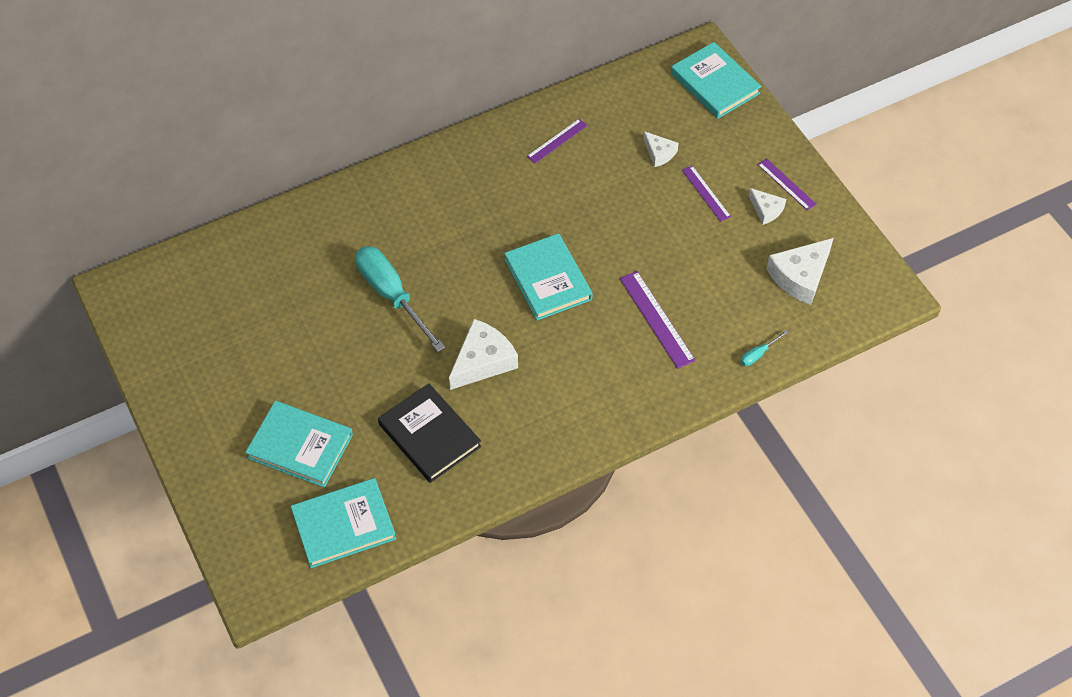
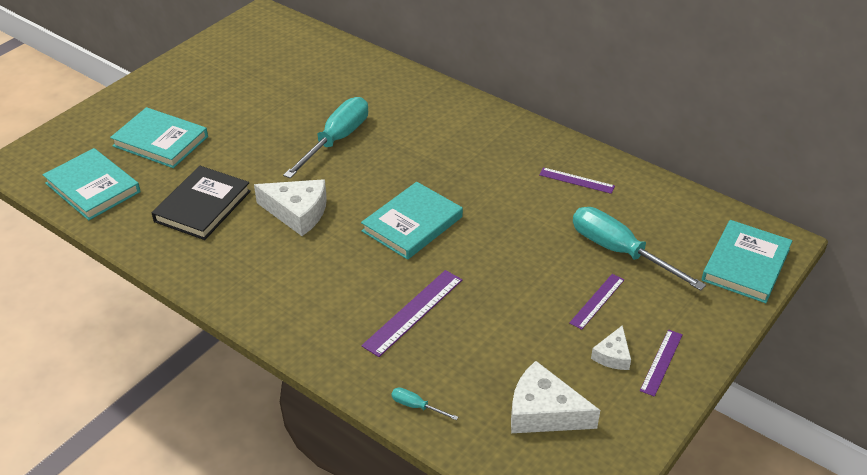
camera: 65 degrees right, 15 degrees down
turquoise book [245,401,353,488] -> turquoise book turned 60 degrees counterclockwise [110,107,208,168]
white cheese [643,131,679,167] -> turquoise screwdriver [573,207,706,291]

